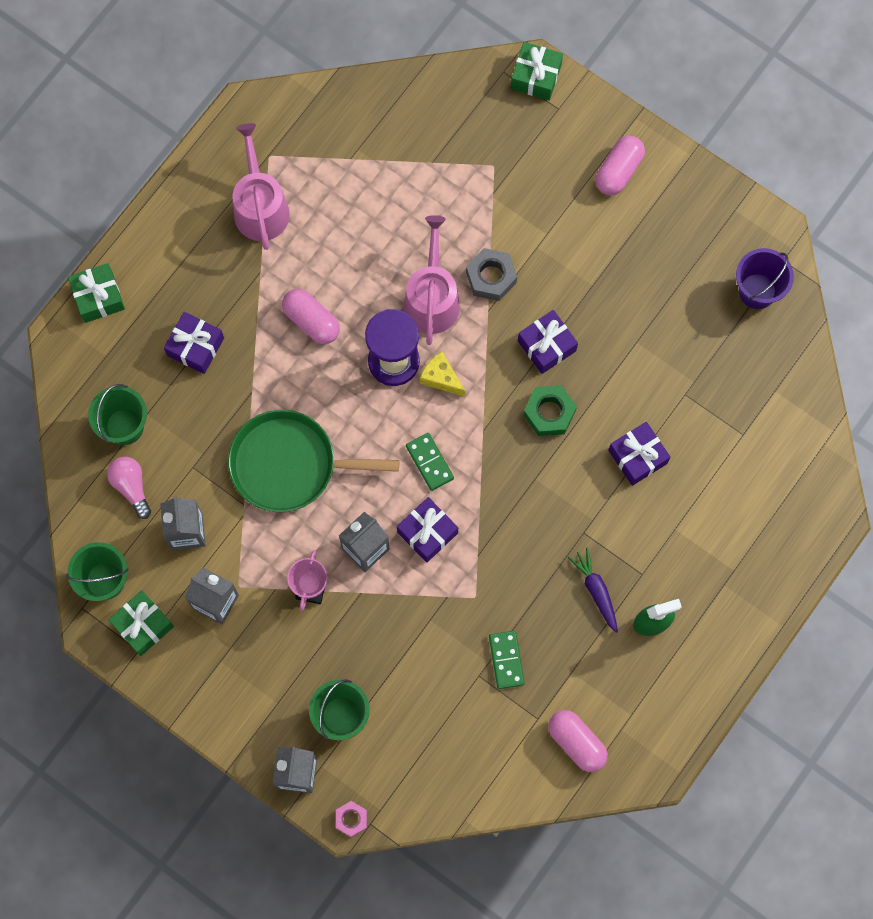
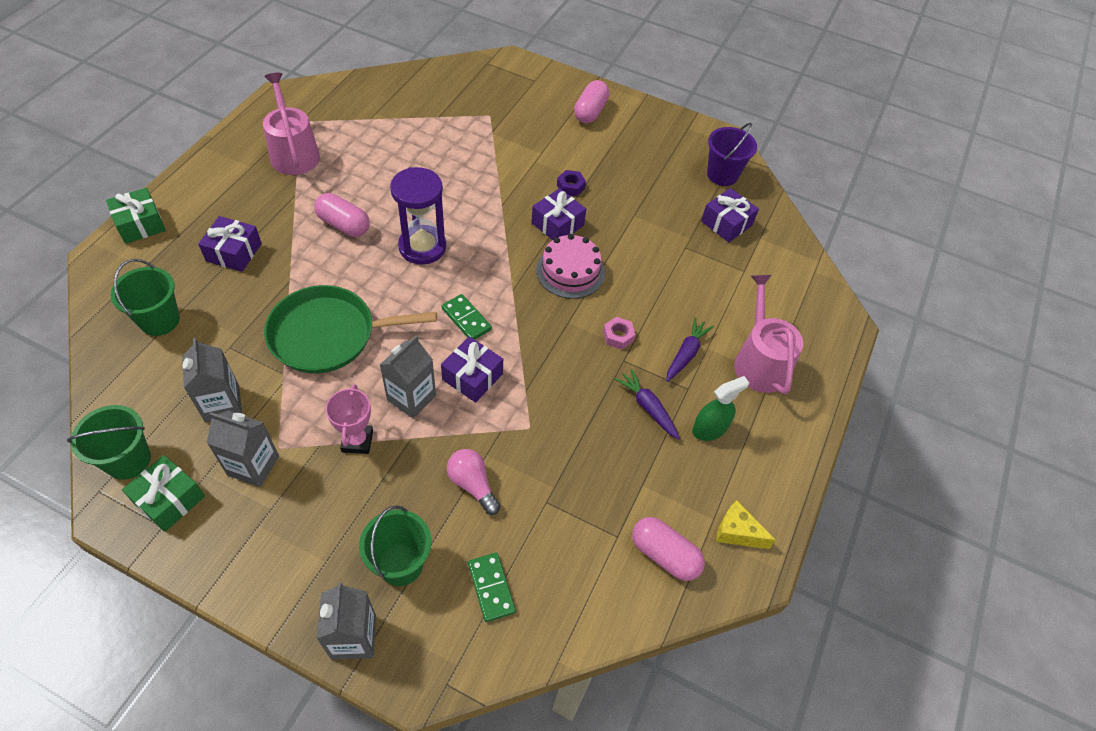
camera: 15 degrees left, 20 degrees down
pink light bulb [107,457,151,519] -> pink light bulb moved to [447,449,500,515]
pink nut [336,801,367,837] -> pink nut moved to [603,317,635,350]
pink watering can [404,215,460,345] -> pink watering can moved to [734,275,803,394]
yellow cheese [420,352,465,397] -> yellow cheese moved to [716,500,776,549]
grey nut [466,248,517,301] -> none
green domino [489,631,525,689] -> green domino moved to [468,552,516,622]
green gift [511,42,563,101] -> none
green nut [523,385,577,436] -> pink cake [536,234,605,299]
purple gift [608,422,670,486] -> purple gift moved to [701,188,759,242]
none -> purple nut [557,170,586,196]
none -> purple carrot [666,317,714,382]

